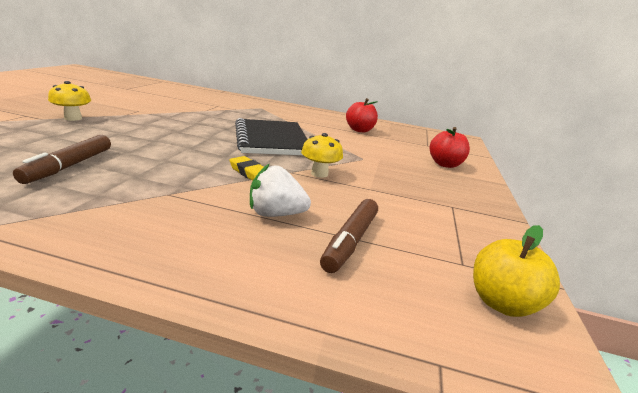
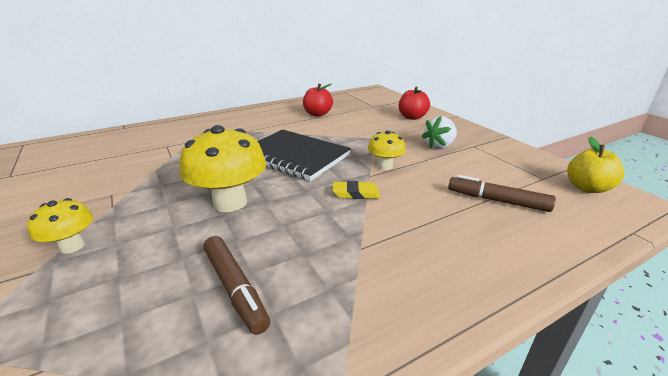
camera: 40 degrees left, 5 degrees up
white strawberry [250,163,311,217] -> white strawberry moved to [421,116,457,149]
brown marker [320,199,378,273] -> brown marker turned 135 degrees clockwise [448,175,556,212]
none -> yellow mushroom [180,125,266,212]

